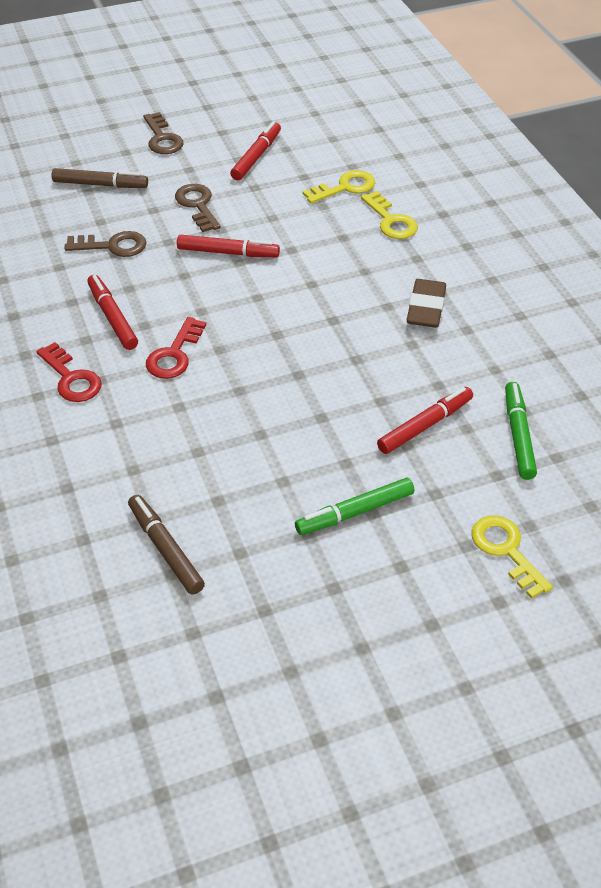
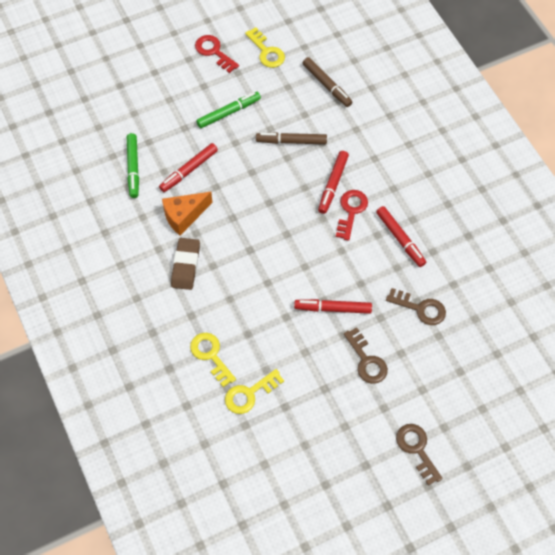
camera: 175 degrees right, 15 degrees up
red key [36,342,102,402] -> red key moved to [195,35,239,73]
brown marker [51,168,148,188] -> brown marker moved to [256,132,327,144]
brown key [64,231,147,257] -> brown key turned 150 degrees counterclockwise [386,288,446,325]
red marker [230,121,281,180] -> red marker moved to [318,151,349,214]
yellow key [472,515,553,599] -> yellow key moved to [245,27,285,68]
none -> orange cheese [162,192,213,235]

